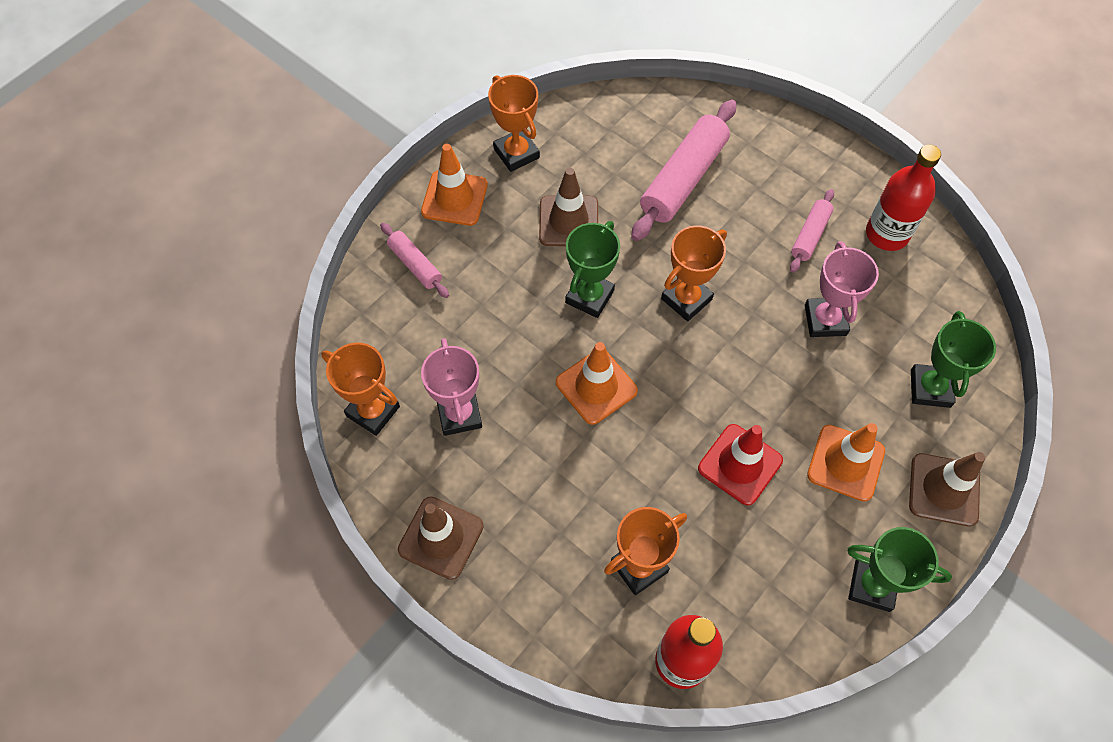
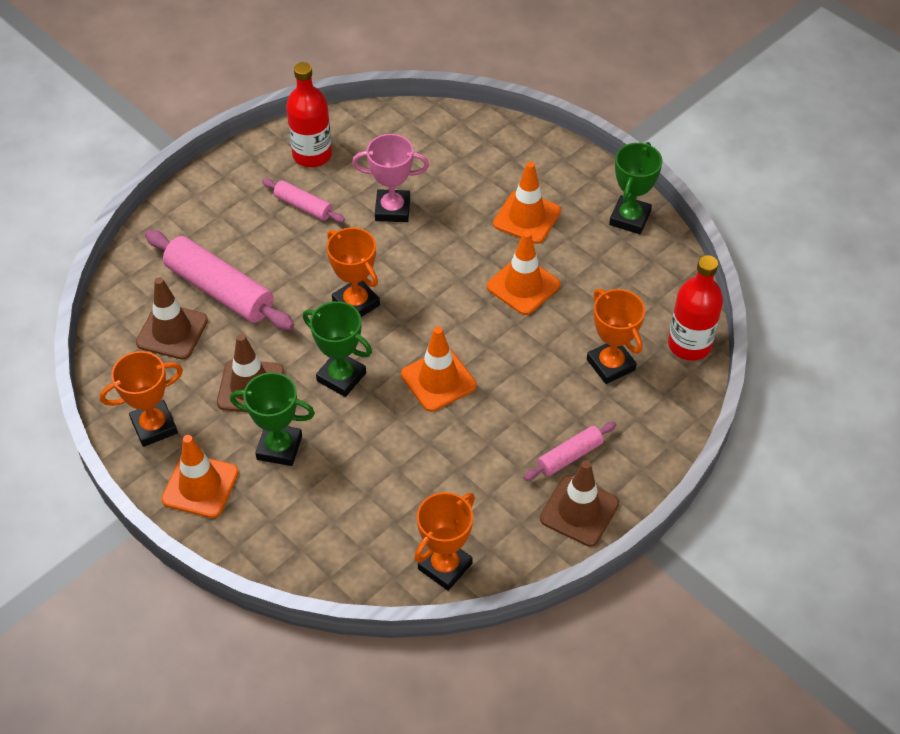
camera: 85 degrees left, 10 degrees down
pink rolling pin [380,223,449,298] -> pink rolling pin moved to [524,422,616,481]
pink trophy [421,338,482,436] -> none
red traffic cone [698,424,783,505] -> orange traffic cone [487,231,560,315]
brown traffic cone [909,452,985,527] -> brown traffic cone moved to [136,277,208,360]
green trophy [911,311,996,408] -> green trophy moved to [230,372,315,466]

